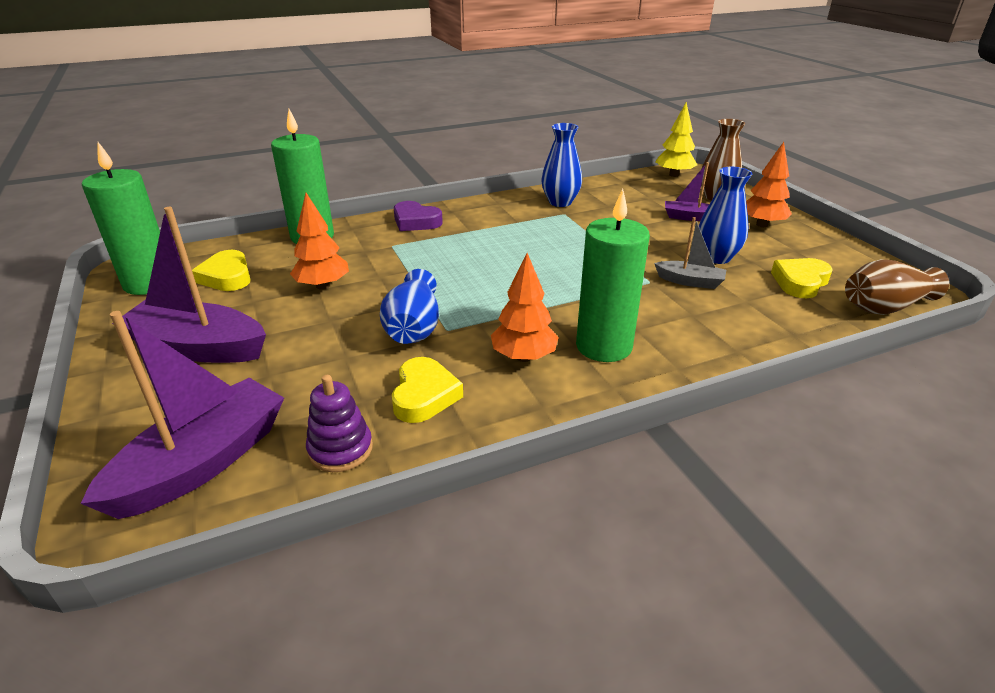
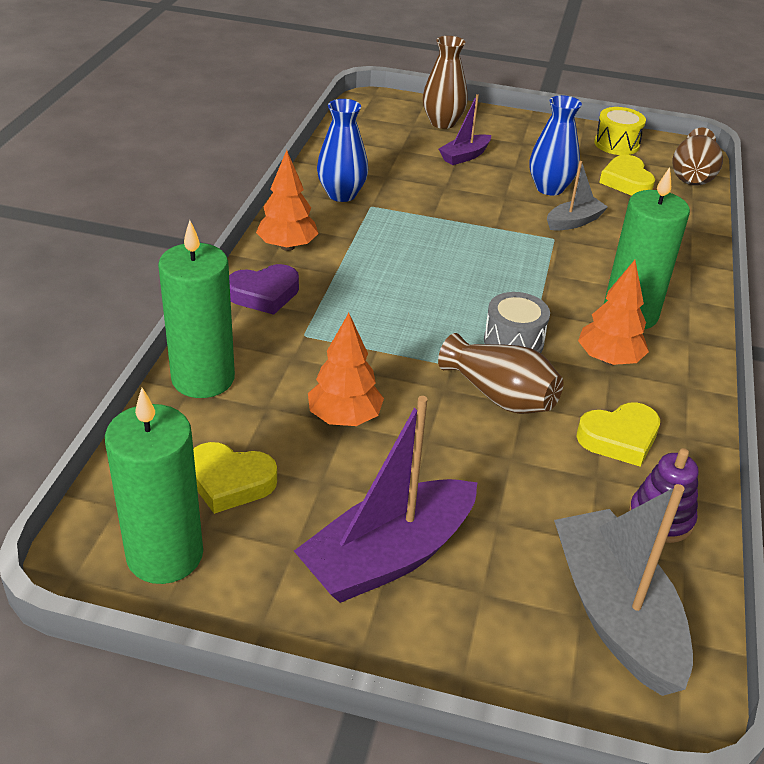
camera: 55 degrees left, 5 degrees up
purple boat [80,311,284,519] -> grey boat [554,484,693,696]
blue vase [380,269,439,344] -> brown vase [438,333,563,414]
yellow heart [392,357,463,423] -> yellow heart turned 120 degrees clockwise [576,402,660,467]
yellow tree [656,102,697,177] -> none
orange tree [746,142,792,227] -> orange tree moved to [256,150,319,251]
none -> grey drum [484,292,550,353]
none -> yellow drum [594,107,646,155]

